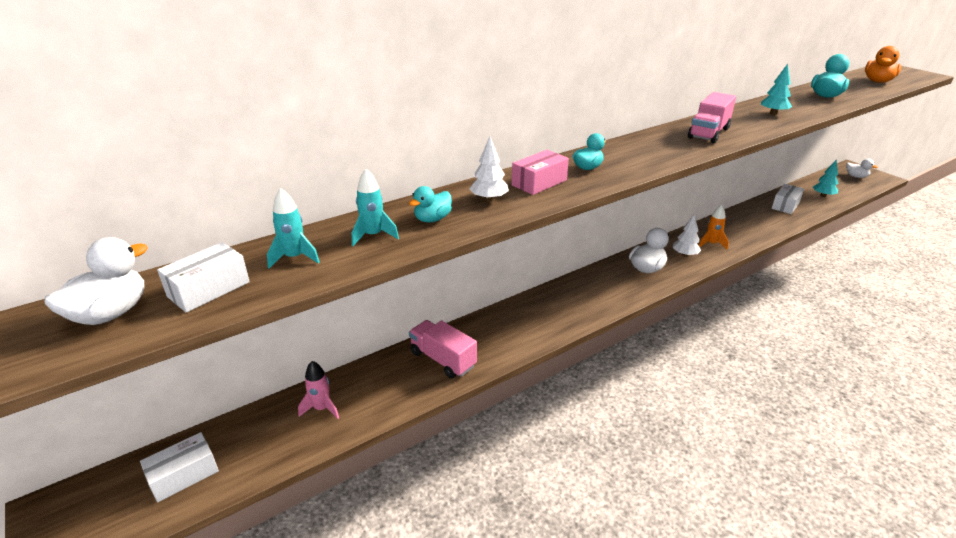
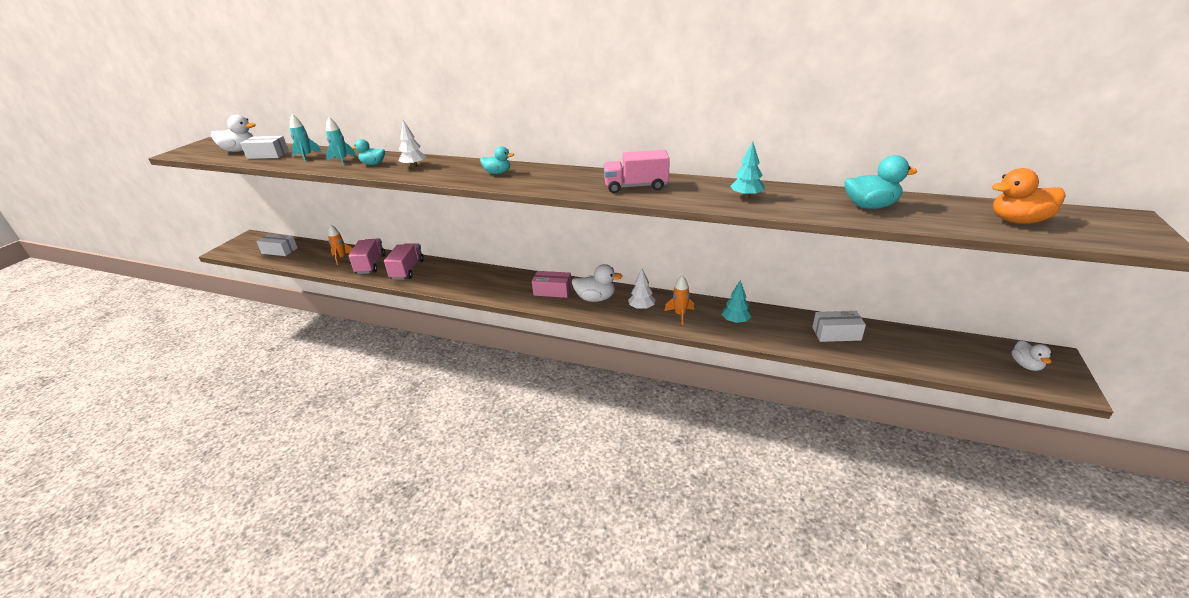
camera: 55 degrees right, 0 degrees up
pink rocket [298,361,339,419] -> orange rocket [328,224,353,265]
pink box [512,150,569,195] -> pink box moved to [532,271,572,298]
turquoise tree [813,159,838,197] -> turquoise tree moved to [722,280,751,323]
none -> pink truck [349,238,385,274]

